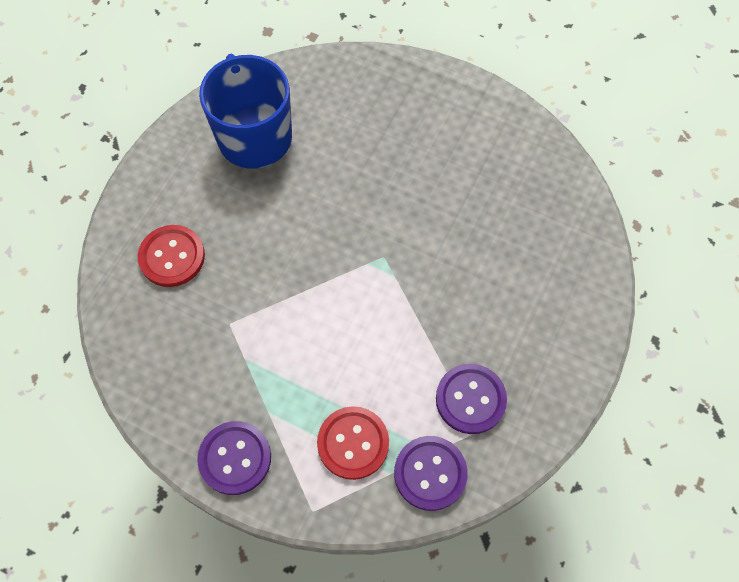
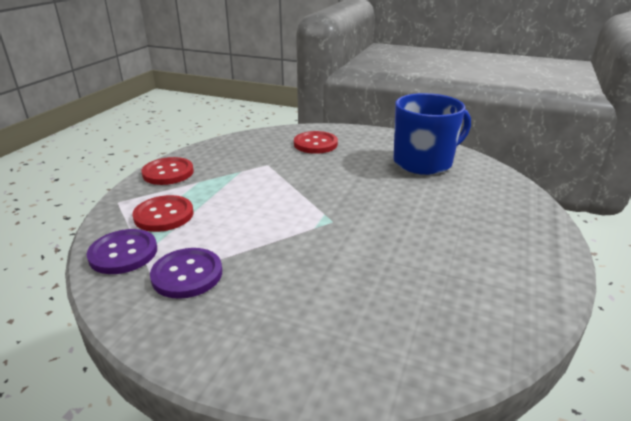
camera: 85 degrees right, 35 degrees down
purple button [197,421,271,495] -> red button [142,157,194,185]

